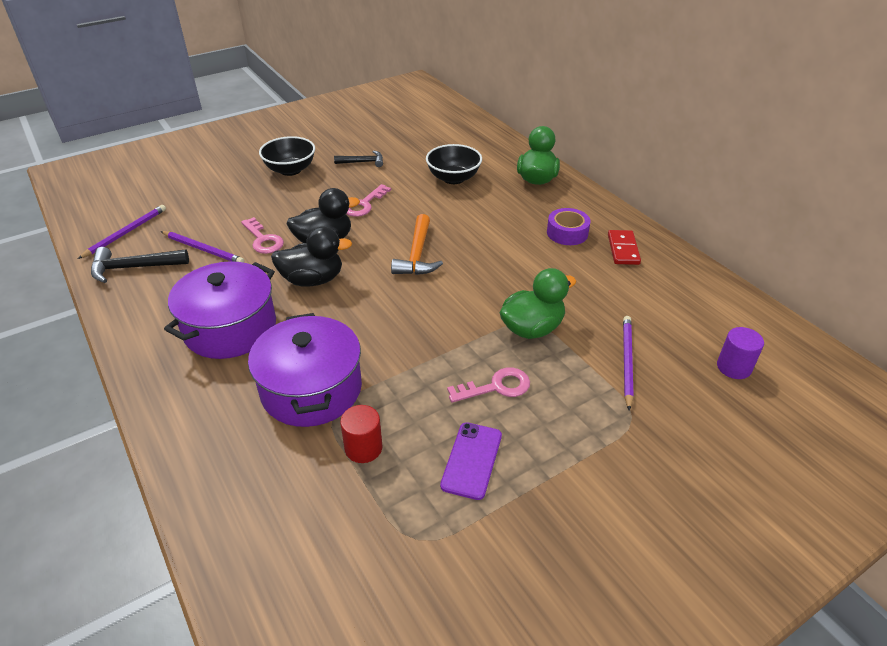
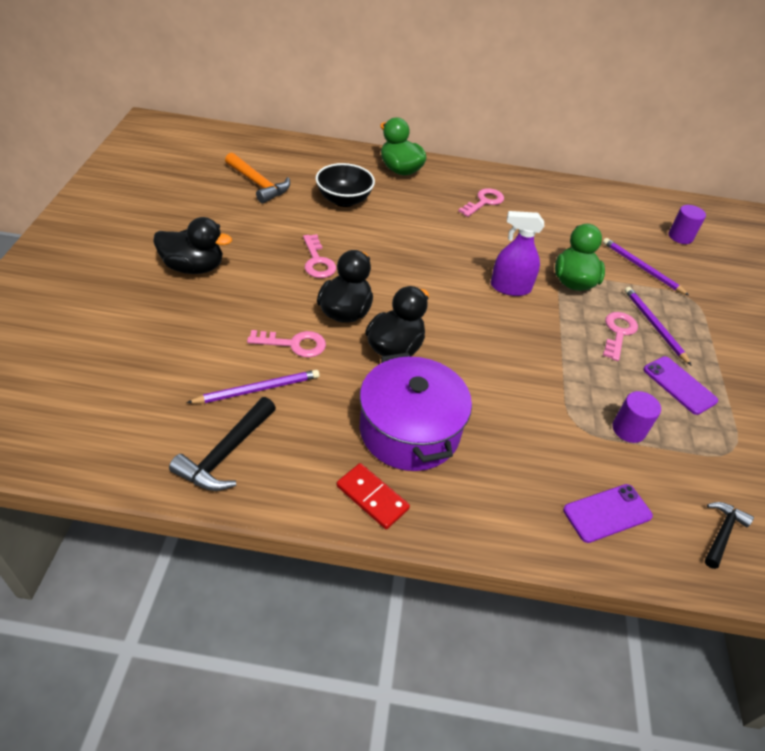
camera: 55 degrees left, 5 degrees up
purple pencil [78,205,166,259] -> purple pencil moved to [625,287,692,366]
purple pot [248,313,362,427] -> none
black bowl [259,136,315,176] -> black duck [153,217,232,274]
black hammer [334,151,383,167] -> black hammer moved to [705,502,754,569]
red cylinder [340,405,383,463] -> purple cylinder [612,391,661,443]
orange hammer [391,214,443,275] -> orange hammer moved to [225,153,290,204]
purple tape [547,208,591,245] -> pink key [458,188,504,217]
red domino [608,230,641,265] -> red domino moved to [337,463,410,529]
none -> purple spray bottle [490,211,544,296]
none -> purple phone [563,484,653,543]

